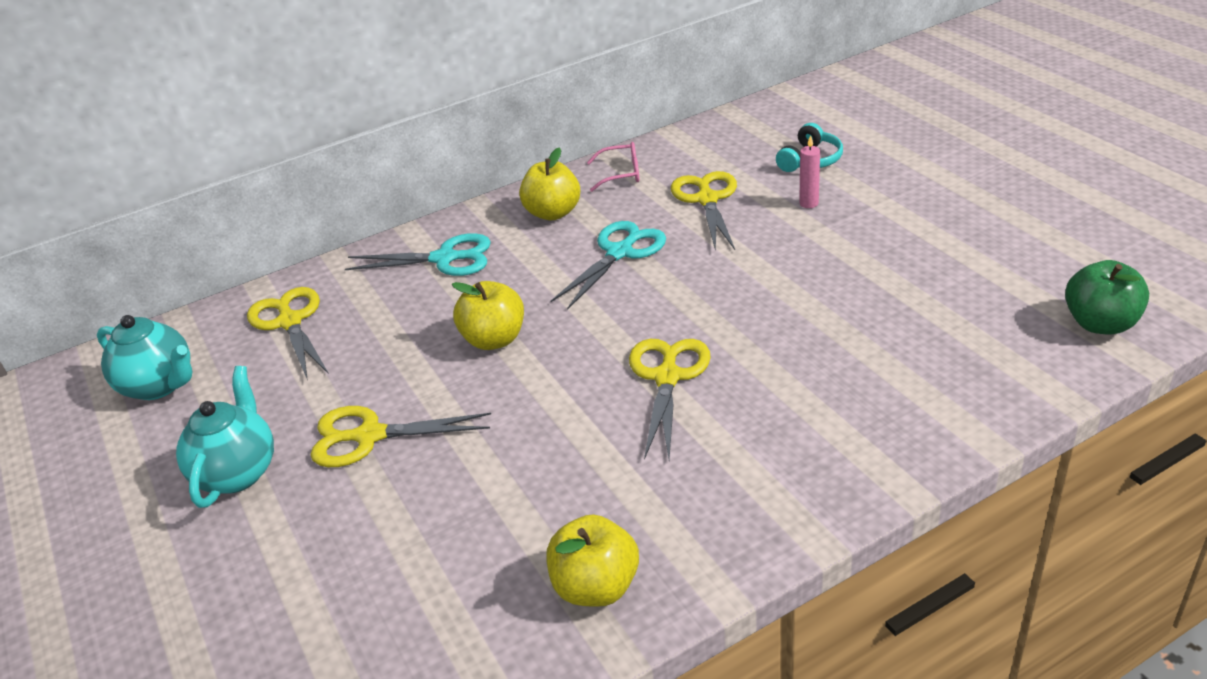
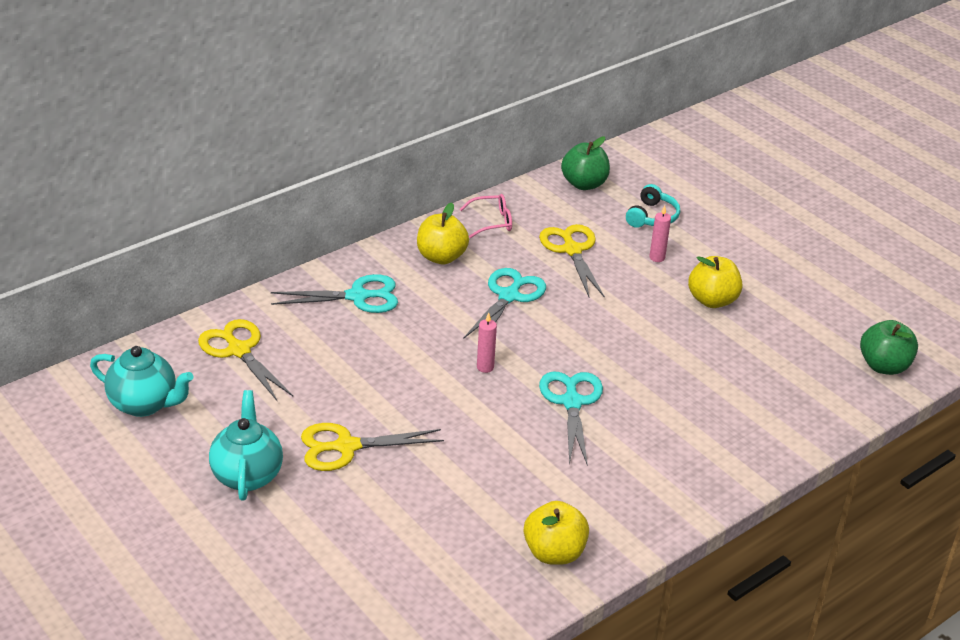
camera: 15 degrees left, 0 degrees up
yellow apple [452,281,524,350] -> yellow apple moved to [688,256,742,308]
yellow scissors [629,339,711,460] -> turquoise scissors [539,371,603,466]
none -> pink candle [477,313,497,373]
none -> green apple [561,137,610,190]

